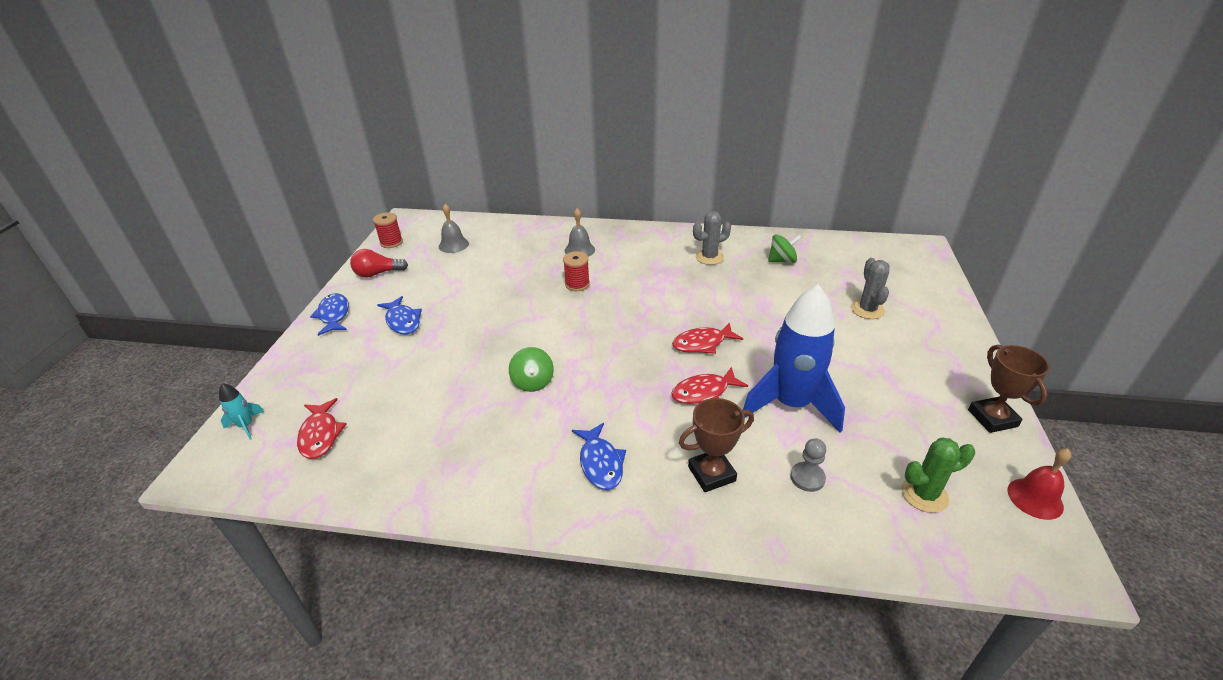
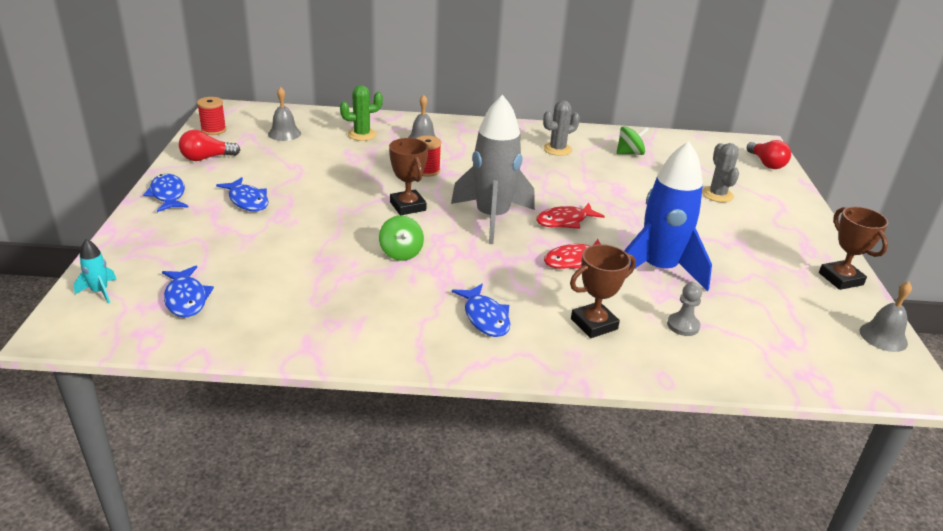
camera: 10 degrees left, 5 degrees down
red fish [297,398,347,459] -> blue fish [162,266,214,317]
green cactus [901,438,975,513] -> green cactus moved to [340,85,383,141]
red bell [1008,448,1071,520] -> grey bell [859,281,912,352]
none -> brown trophy [389,138,428,215]
none -> grey rocket [451,95,535,244]
none -> red light bulb [747,140,791,169]

